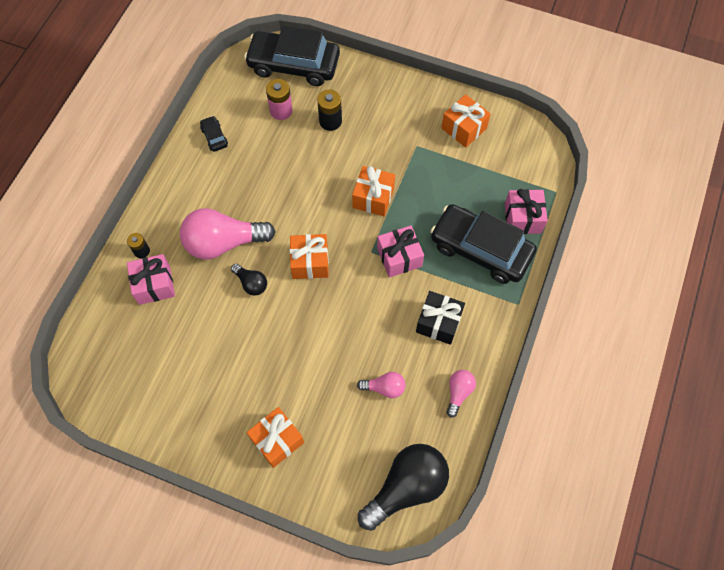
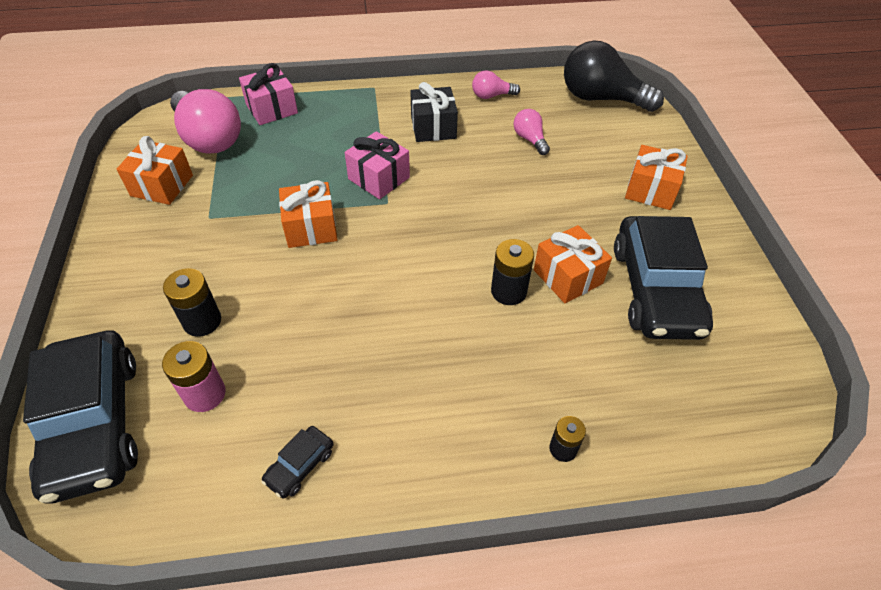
camera: 120 degrees left, 15 degrees down
pink gift [127,254,175,305] -> none
pink light bulb [180,208,276,259] -> pink light bulb moved to [170,89,241,154]
black light bulb [231,264,267,296] -> black battery [491,239,534,305]
orange gift [290,234,329,279] -> orange gift moved to [534,225,612,303]
black car [430,204,537,284] -> black car moved to [614,216,713,340]

